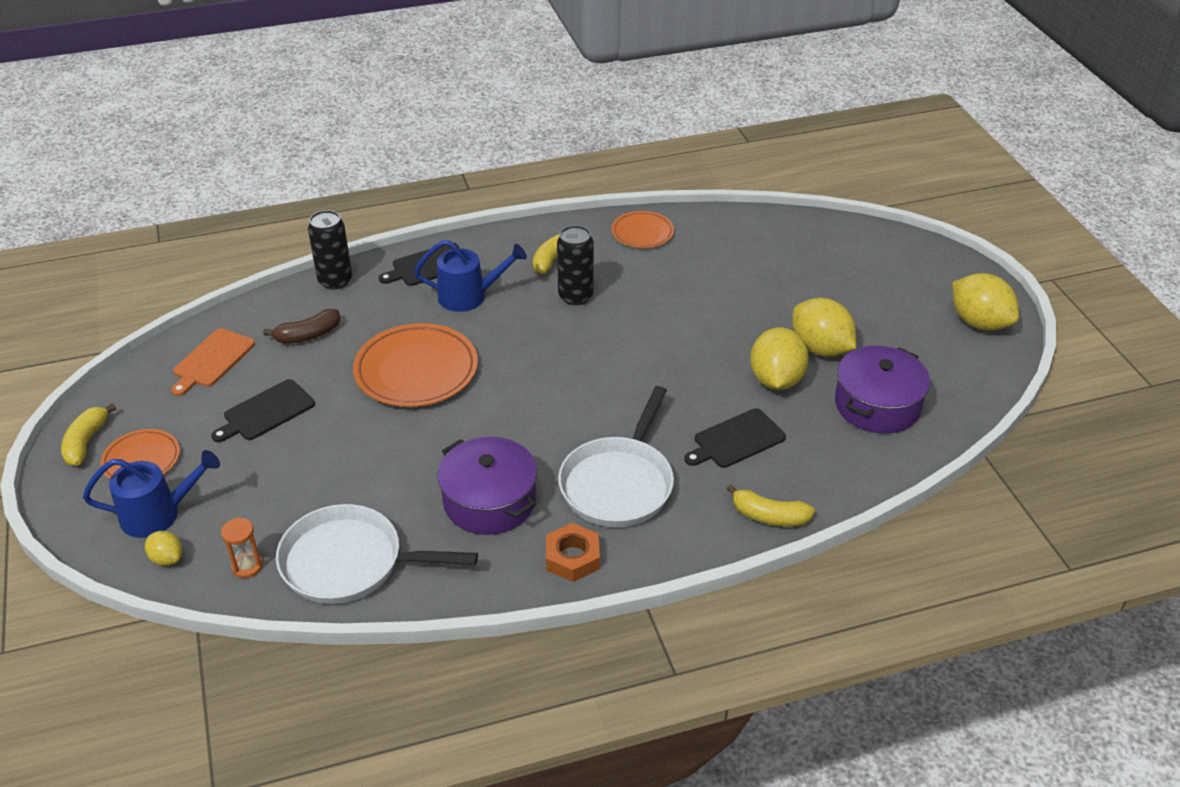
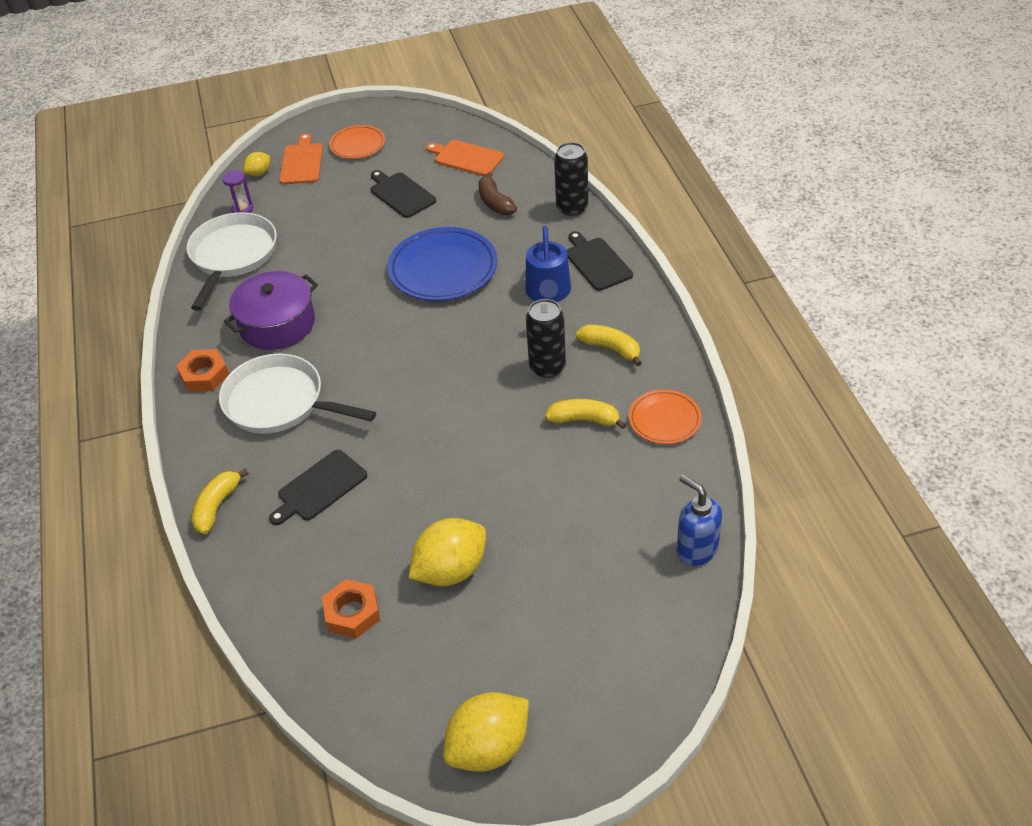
camera: 95 degrees right, 5 degrees up
yellow banana [61,403,116,466] -> yellow banana moved to [545,399,627,429]
blue watering can [83,450,220,538] -> orange cutting board [279,133,323,184]
orange hourglass [221,518,263,578] -> purple hourglass [222,170,253,213]
orange plate [353,323,478,407] -> blue plate [387,227,498,301]
black cutting board [684,408,786,468] -> black cutting board turned 105 degrees counterclockwise [269,450,367,525]
yellow lemon [750,327,809,390] -> none
purple pot [835,346,930,434] -> orange nut [322,579,380,638]
none -> blue soap dispenser [676,475,722,566]

